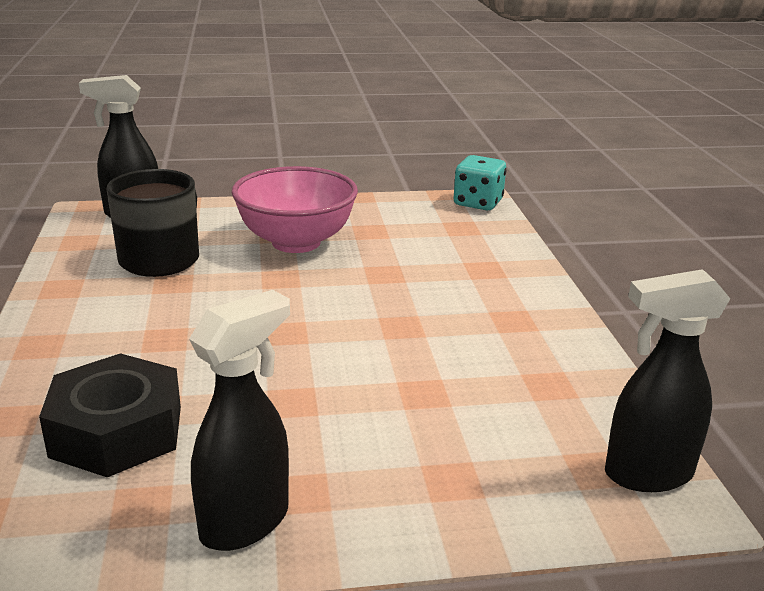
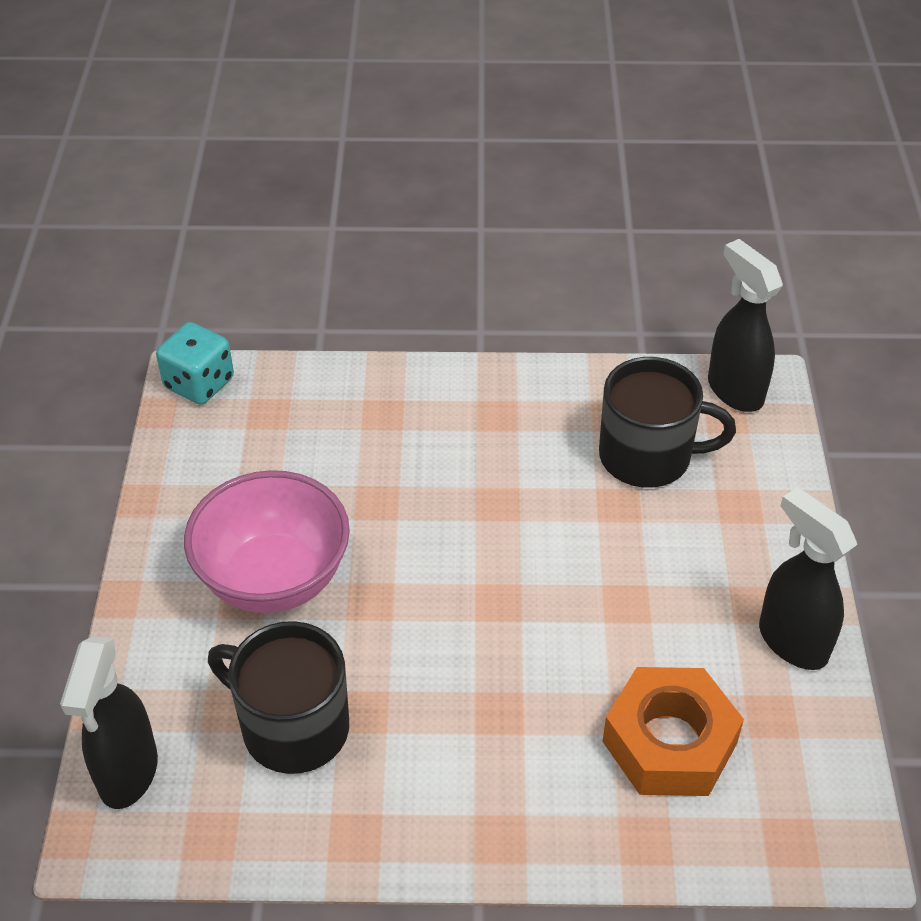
camera: 80 degrees left, 20 degrees up
black nut [39,353,181,477] -> orange nut [602,667,744,796]
black spray bottle [605,269,731,492] -> black spray bottle turned 150 degrees clockwise [708,239,783,412]
none -> black mug [599,357,736,488]

